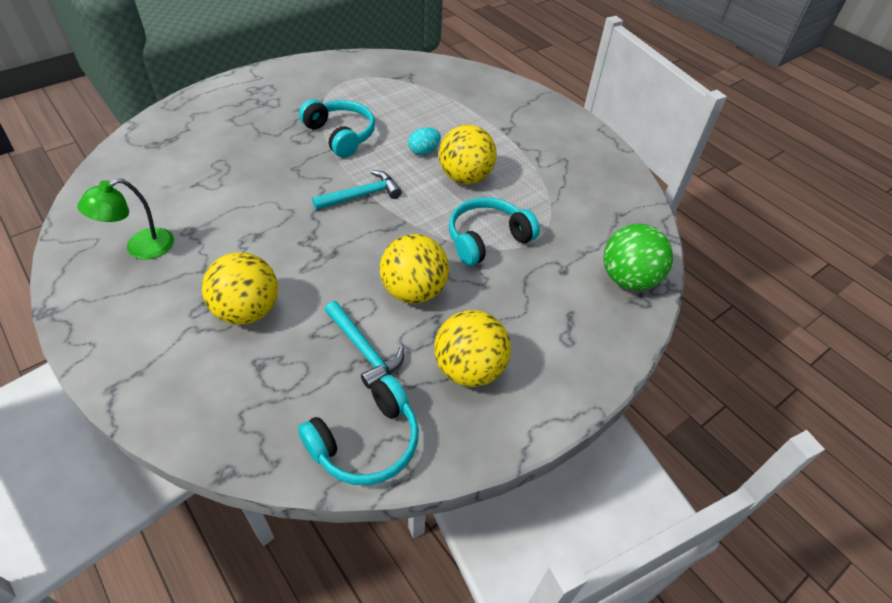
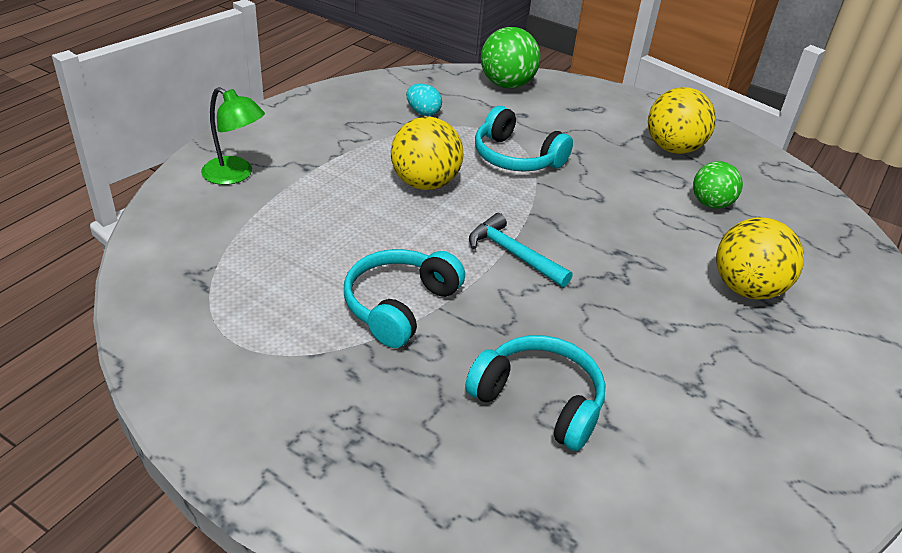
camera: 110 degrees left, 10 degrees down
green lamp [77,178,174,259] -> green lamp moved to [201,87,265,185]
turquoise headphones [298,375,419,485] -> turquoise headphones moved to [465,335,606,451]
turquoise hammer [325,301,404,389] -> green ball [693,161,743,209]
yellow ball [380,234,449,303] -> none
turquoise egg [408,127,441,155] -> turquoise egg moved to [406,84,442,116]

